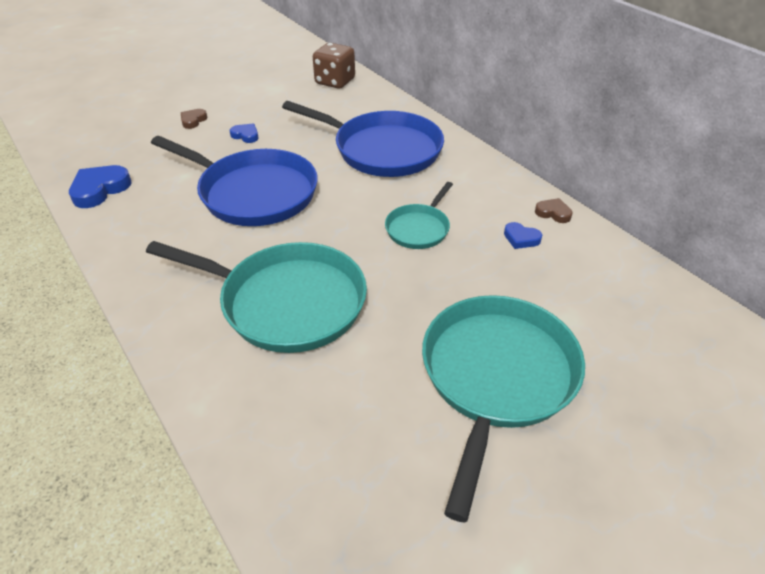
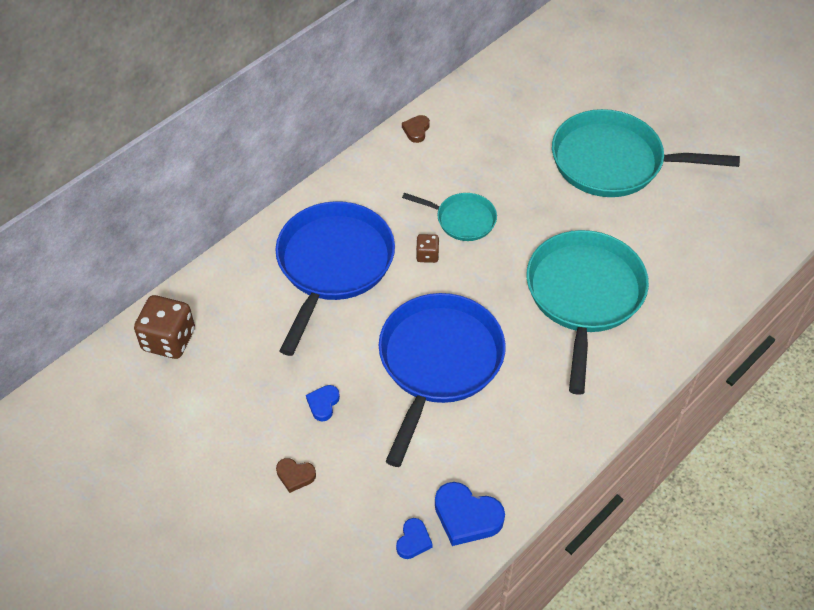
camera: 100 degrees left, 10 degrees up
blue heart [504,222,542,249] -> blue heart moved to [396,518,433,559]
none -> brown dice [416,234,439,263]

